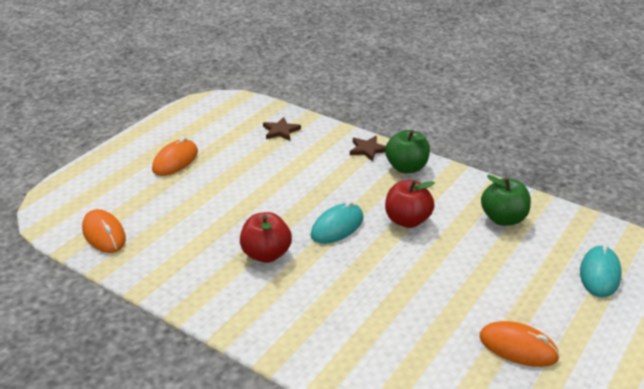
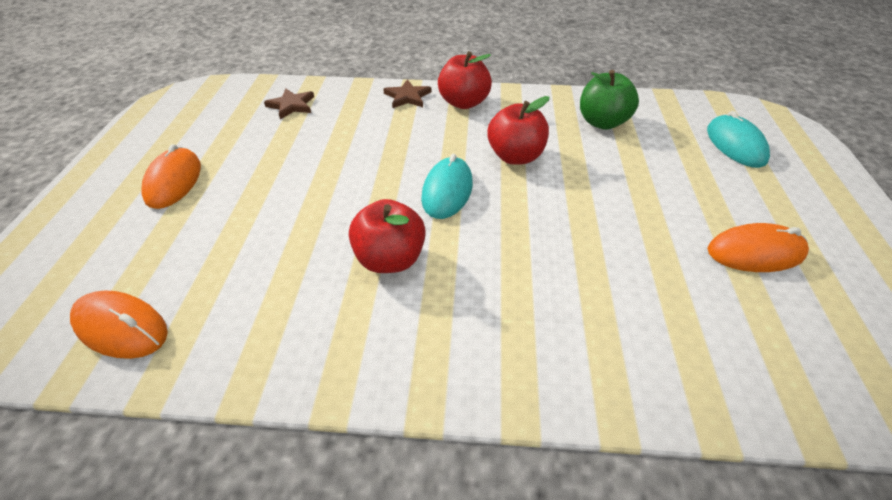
camera: 30 degrees left, 10 degrees up
green apple [385,130,430,173] -> red apple [438,51,492,109]

